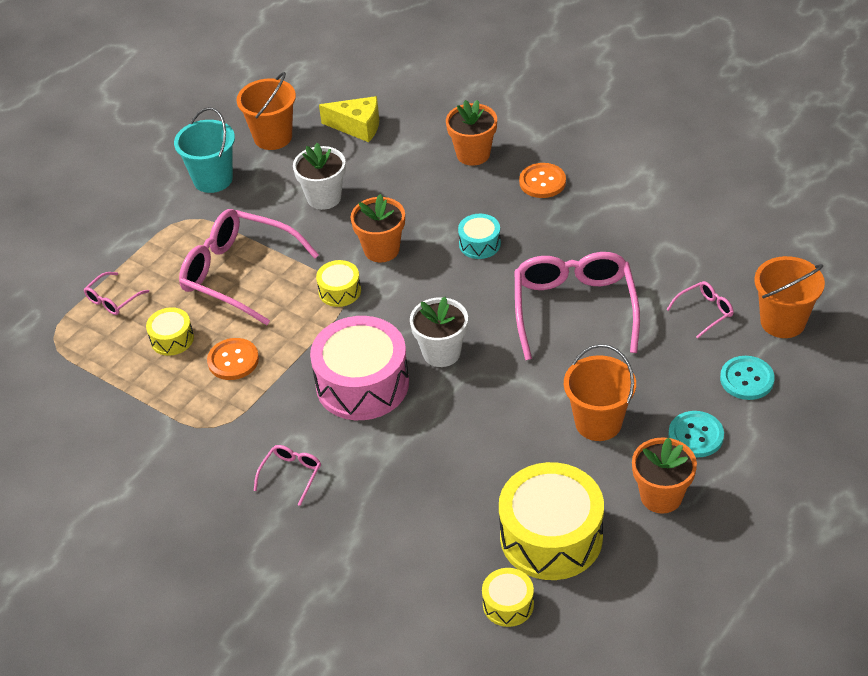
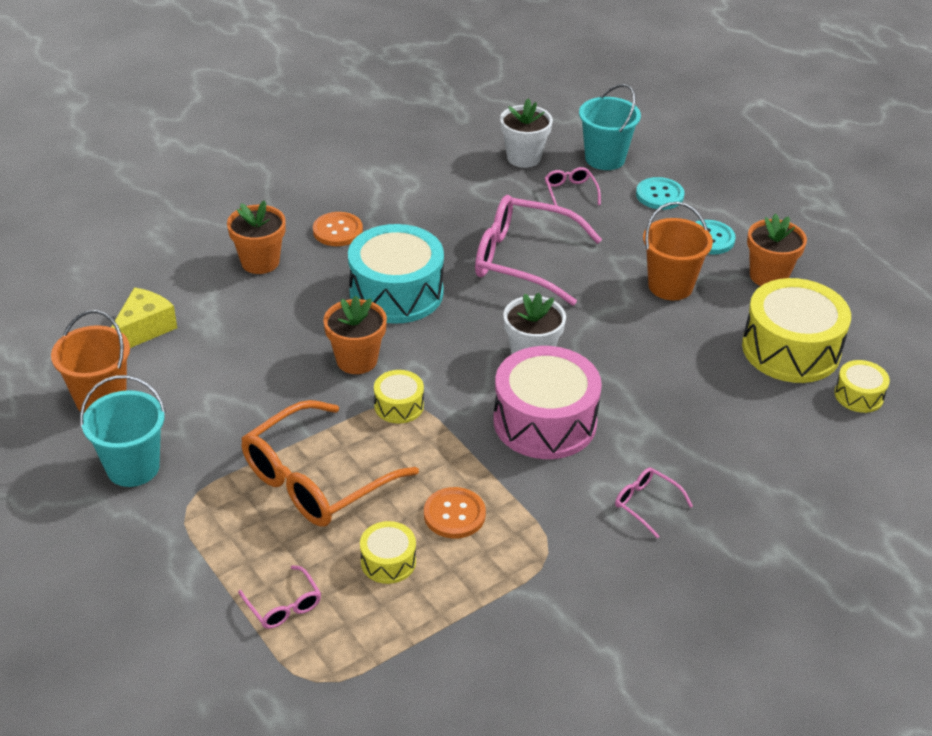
camera: 75 degrees left, 5 degrees down
pink glasses [179,209,319,325] -> orange glasses [241,400,419,527]
white flower pot [293,143,346,210] -> white flower pot moved to [500,98,553,168]
turquoise drum [458,214,501,259] -> turquoise drum [348,224,444,324], size x2.07
orange bucket [754,256,825,338] -> turquoise bucket [579,84,641,170]

